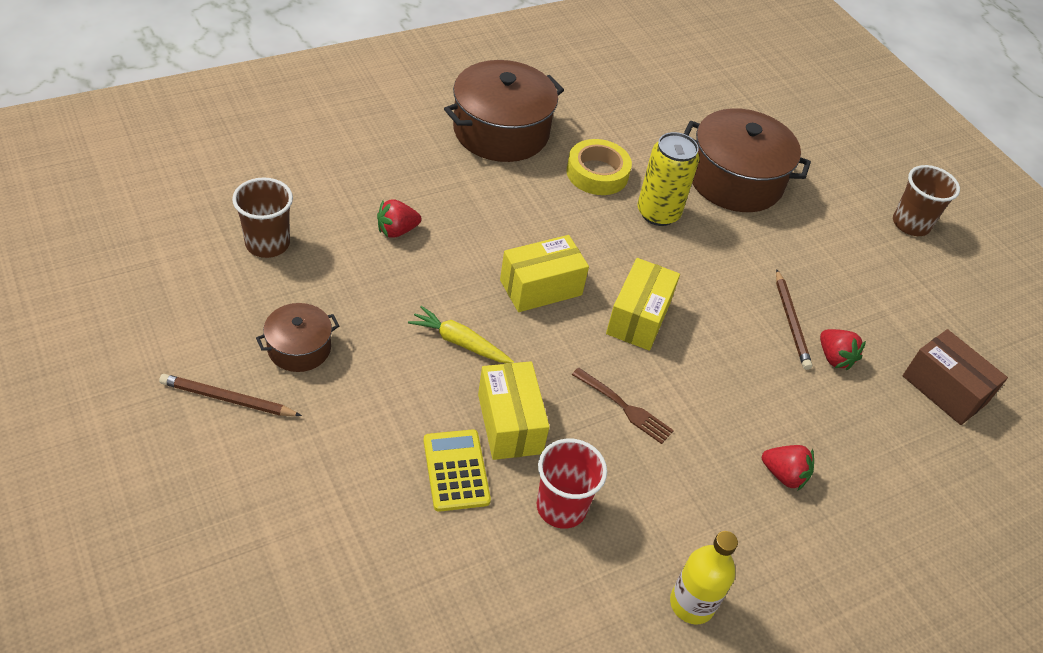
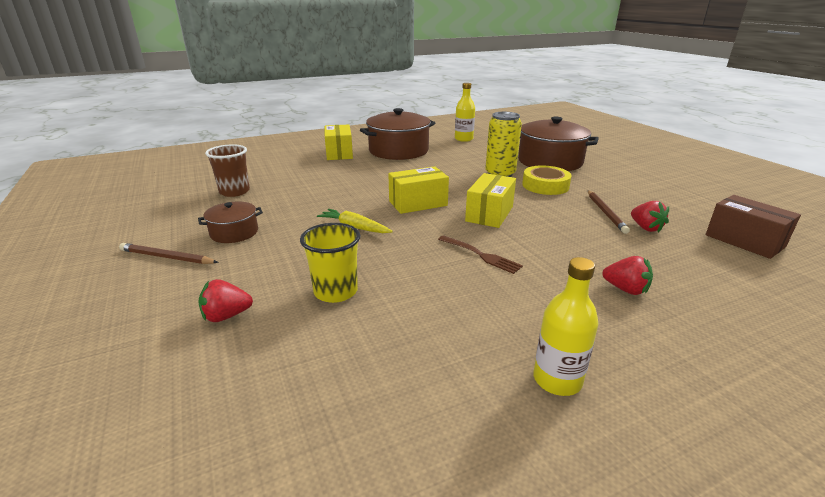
camera: 10 degrees right, 20 degrees down
red strawberry [377,199,421,238] -> red strawberry moved to [198,279,253,322]
yellow calculator [423,429,491,512] -> yellow cup [300,223,361,303]
yellow box [478,361,550,460] -> yellow box moved to [325,125,353,160]
red cup [537,438,607,529] -> none
yellow tape [566,139,632,195] -> yellow tape moved to [522,165,572,195]
brown cup [893,165,960,236] -> none
none -> yellow bottle [455,83,475,142]

